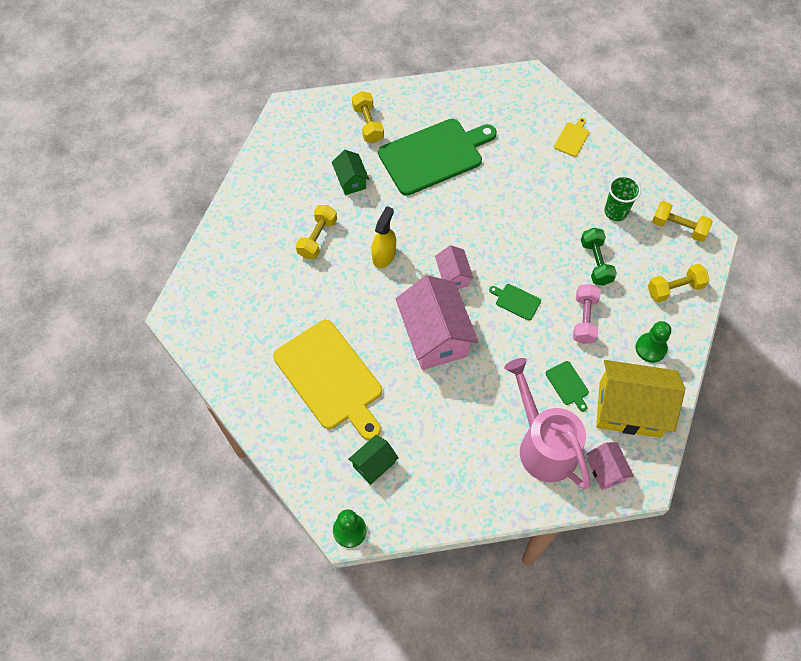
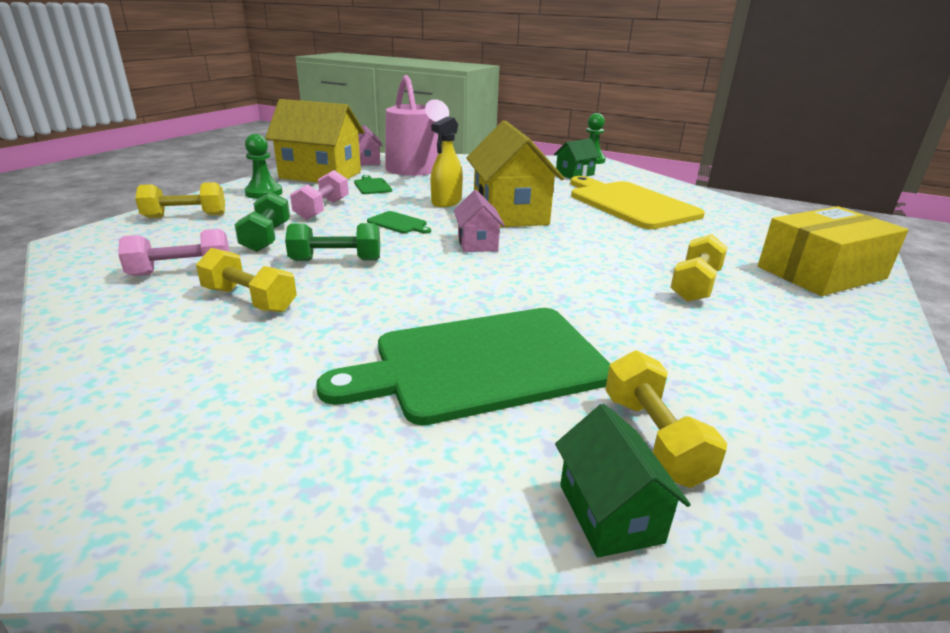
camera: 175 degrees left, 35 degrees down
green house [332,150,369,195] -> green house moved to [555,404,691,558]
yellow spray bottle [371,206,396,268] -> yellow spray bottle moved to [431,117,463,207]
pink house [396,275,478,370] -> yellow house [466,121,564,227]
yellow cutting board [554,118,589,157] -> none
green cup [604,175,641,221] -> pink dumbbell [118,229,230,276]
yellow dumbbell [652,201,713,242] -> yellow dumbbell moved to [196,248,297,313]
none -> green dumbbell [285,223,380,261]
none -> yellow box [758,206,908,296]

